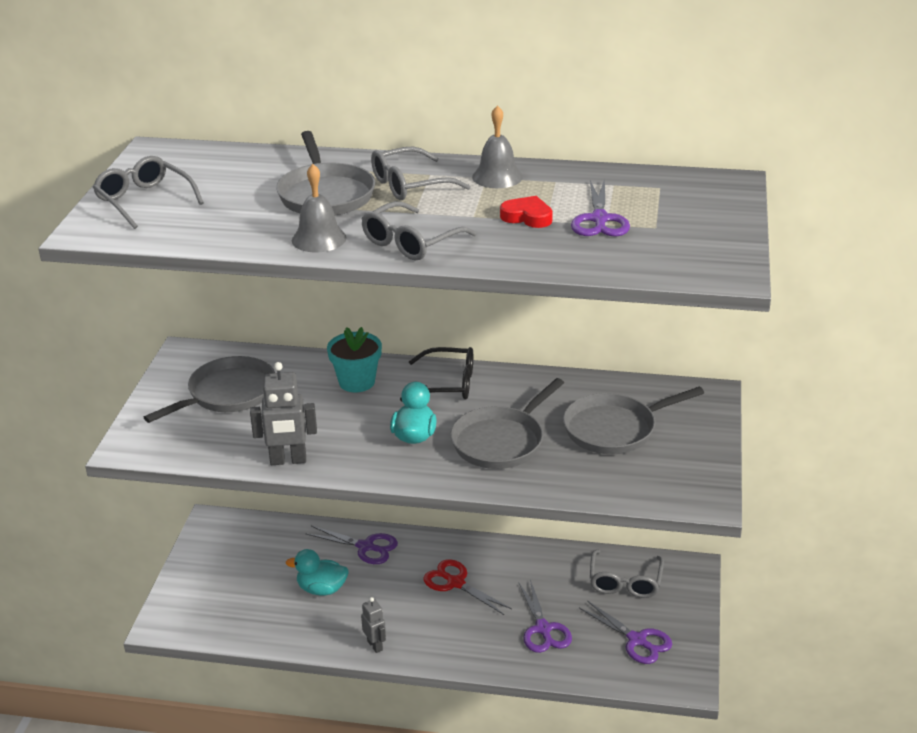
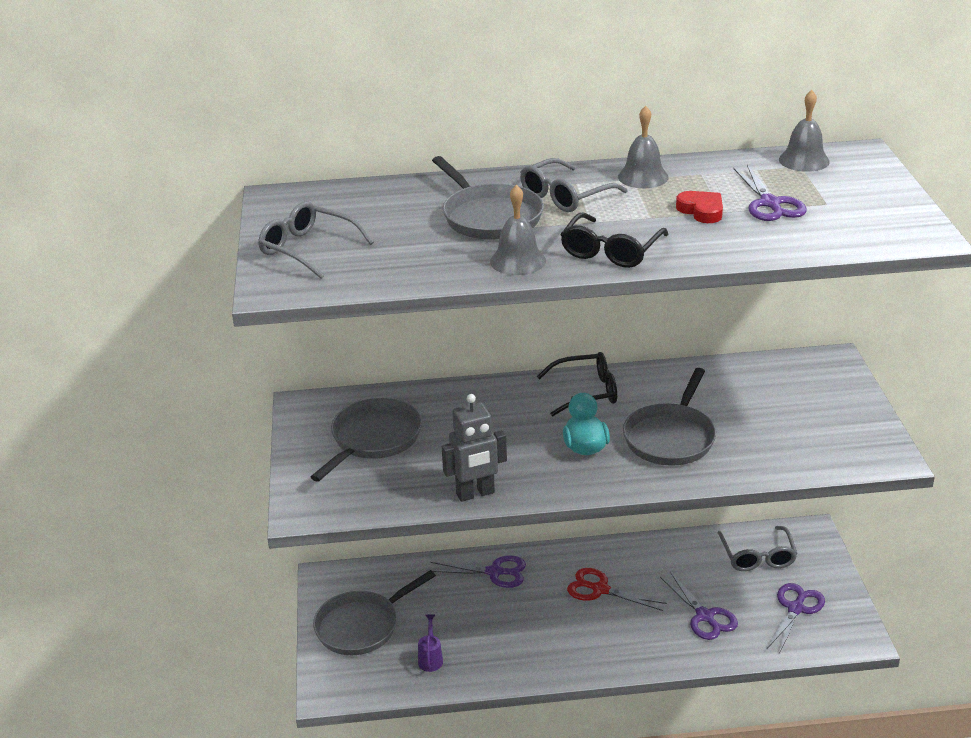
camera: 15 degrees left, 0 degrees up
turquoise duck [286,549,349,595] -> none
turquoise flower pot [327,327,382,392] -> none
grey robot [361,597,386,653] -> none
grey glasses [362,201,477,260] -> black glasses [560,212,668,268]
red heart [500,196,553,228] -> red heart turned 45 degrees clockwise [676,191,723,223]
grey pan [563,387,704,454] -> grey pan moved to [313,570,436,655]
purple scissors [579,600,672,664] -> purple scissors turned 90 degrees counterclockwise [767,583,825,654]
none -> purple watering can [418,614,443,672]
none -> grey bell [779,90,830,172]

